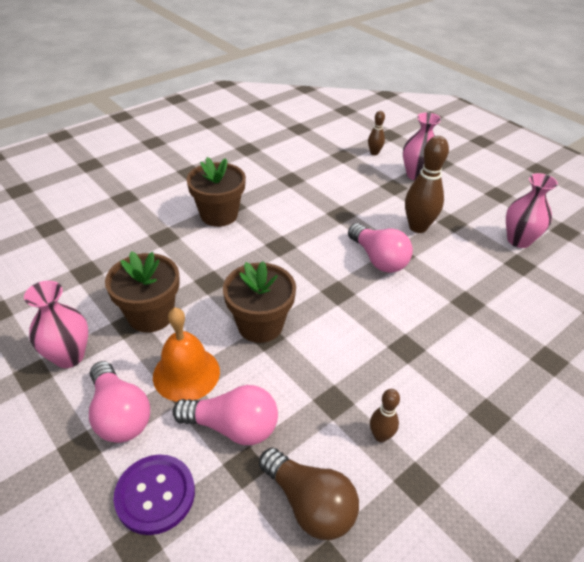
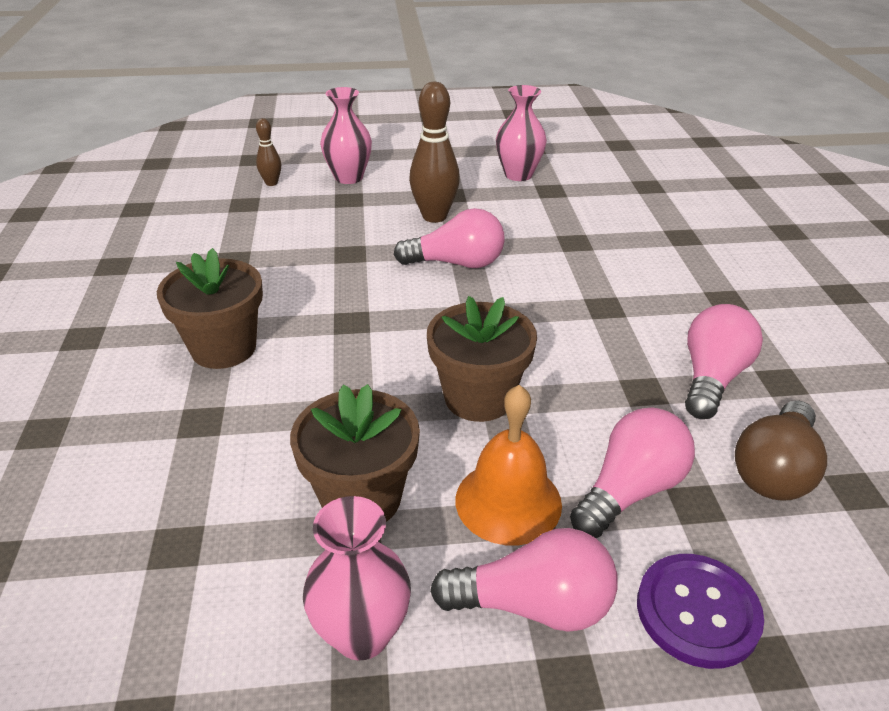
camera: 55 degrees left, 5 degrees down
brown light bulb [259,448,359,540] -> brown light bulb turned 135 degrees clockwise [735,400,827,501]
brown bowling pin [370,389,400,442] -> pink light bulb [685,304,763,419]

